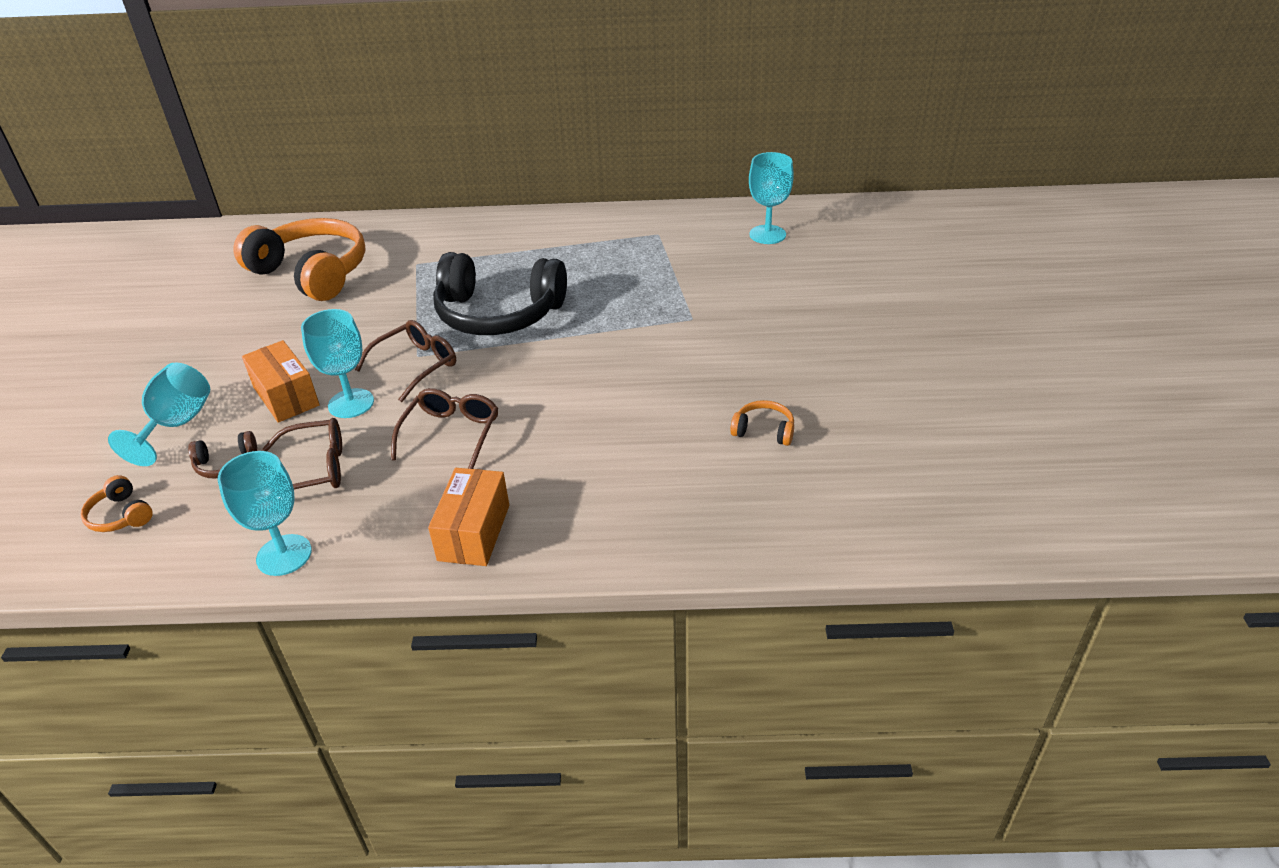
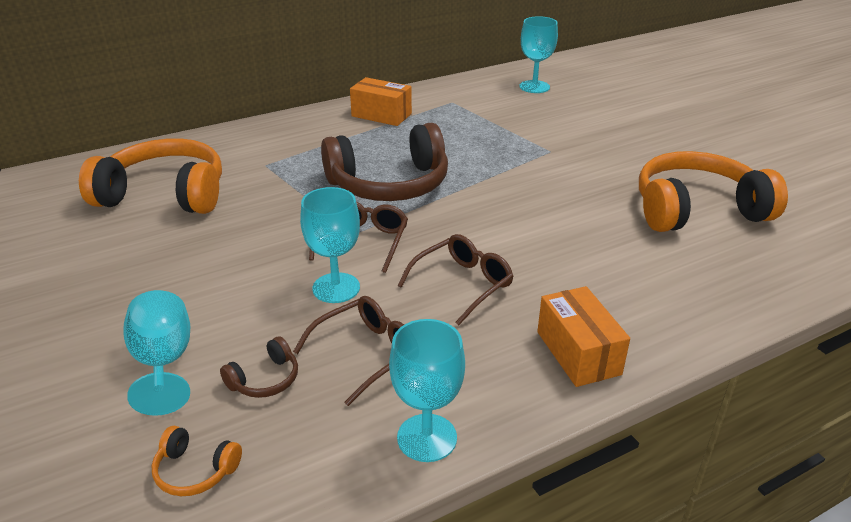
camera: 30 degrees left, 5 degrees down
orange box [242,340,320,423] -> orange box moved to [350,77,412,126]
brown glasses [391,388,498,469] -> brown glasses turned 60 degrees clockwise [398,234,514,325]
black headphones [433,252,567,335] -> brown headphones [321,123,448,201]
orange headphones [730,400,794,446] -> orange headphones [639,151,788,232], size x2.46

